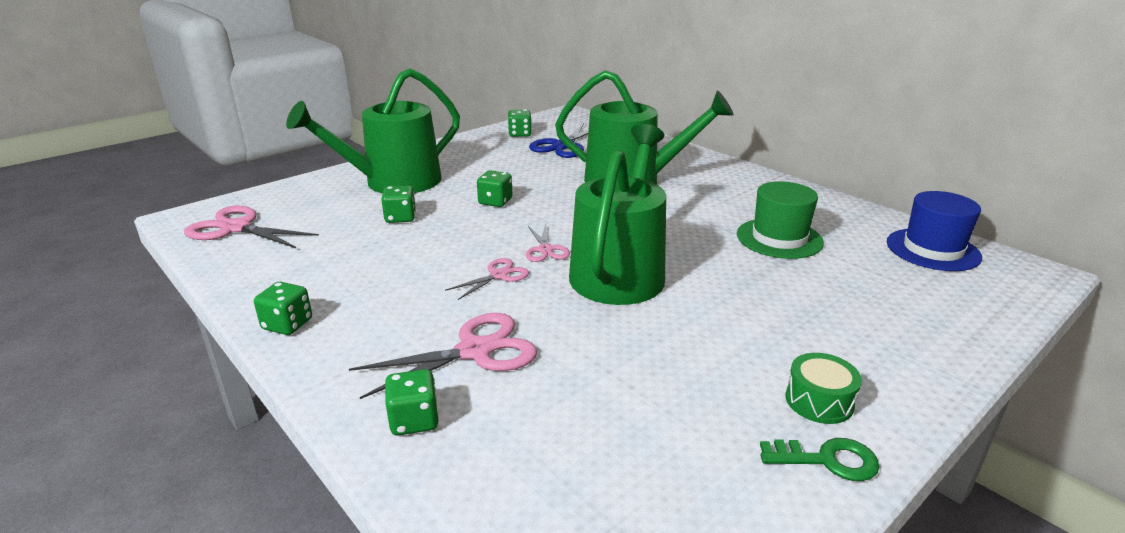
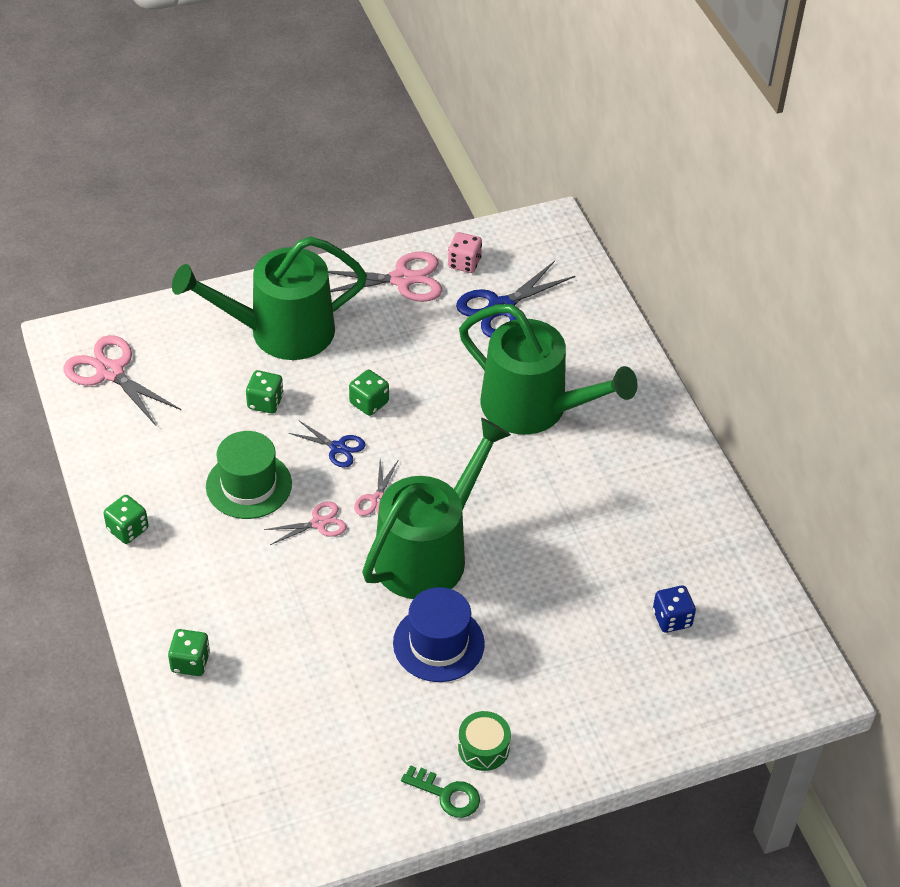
camera: 20 degrees right, 20 degrees up
pink scissors [349,313,537,399] -> pink scissors moved to [328,252,442,302]
green dice [508,109,532,137] -> pink dice [448,232,482,273]
green hat [737,181,824,259] -> green hat moved to [206,431,292,519]
blue hat [887,191,982,271] -> blue hat moved to [393,587,485,682]
none -> blue scissors [289,420,365,468]
none -> blue dice [653,586,696,633]

